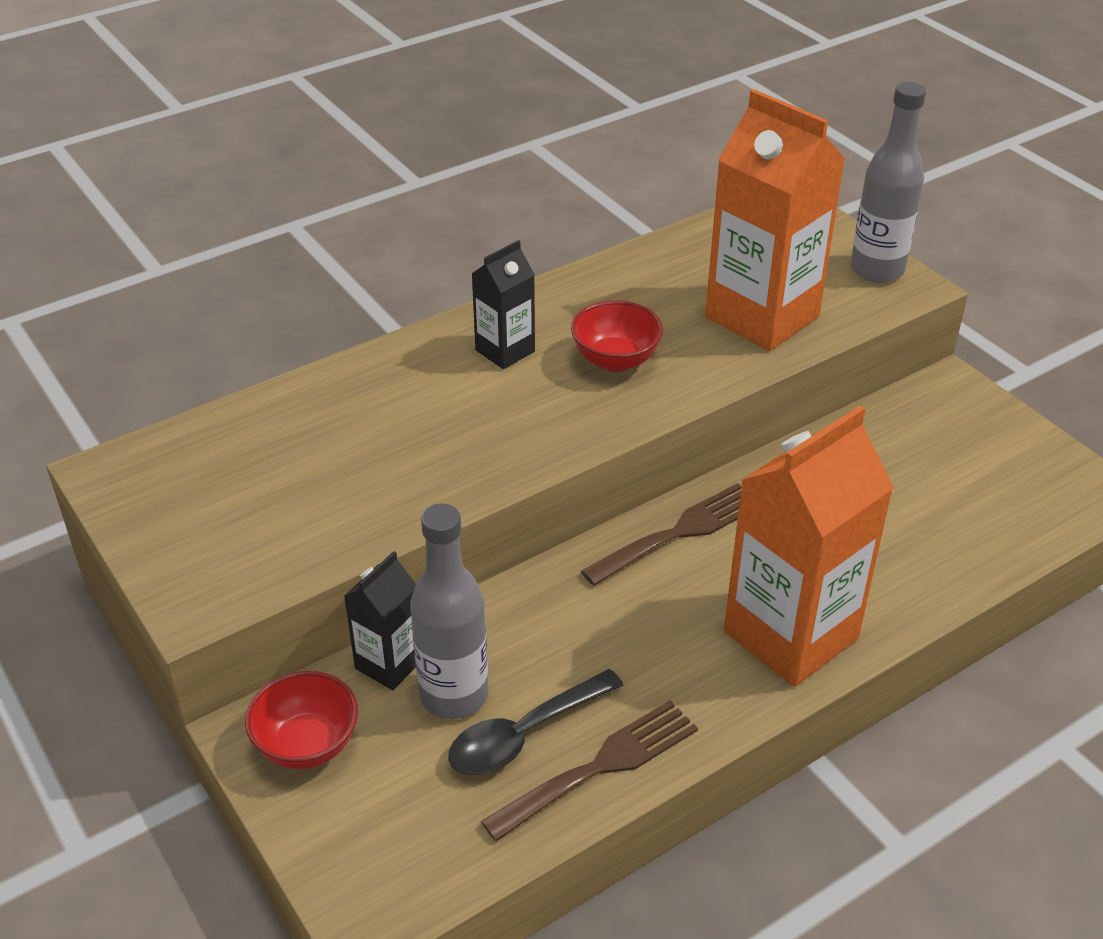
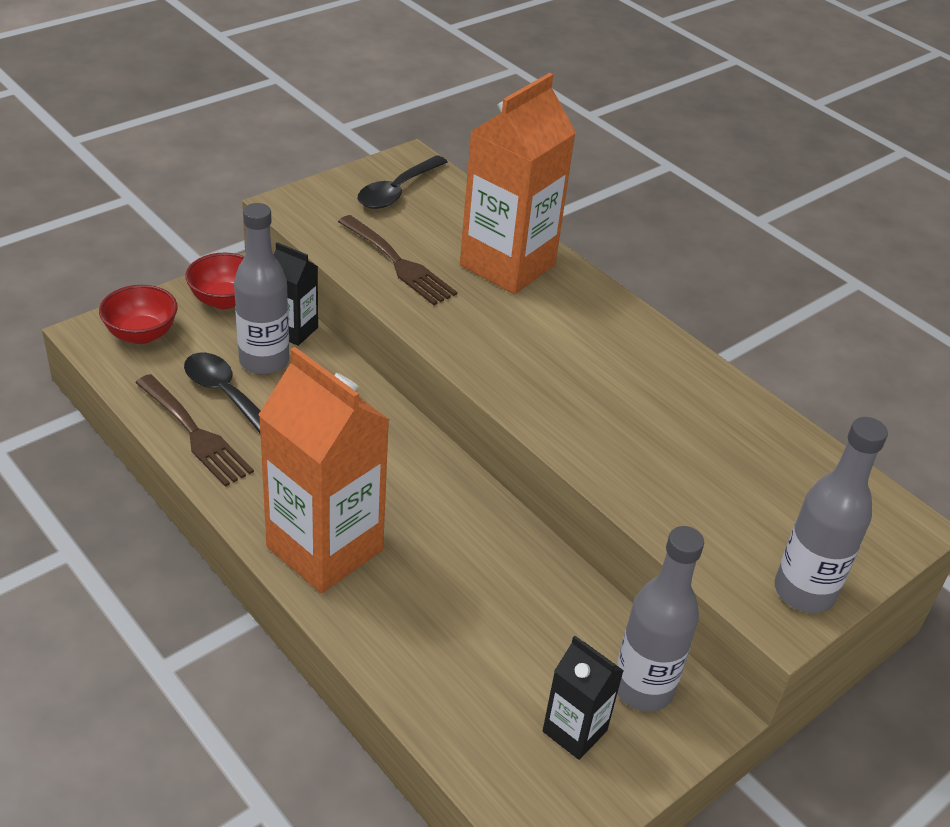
camera: 80 degrees right, 0 degrees up
black carton [471,240,535,369] -> black carton moved to [543,636,624,760]
red bowl [571,300,663,372] -> red bowl moved to [99,285,178,344]
brown fork [581,483,741,586] -> brown fork moved to [338,215,457,305]
orange carton [705,89,845,351] -> orange carton moved to [460,73,576,294]
none -> black spoon [358,155,447,209]
none -> grey bottle [617,526,704,712]

